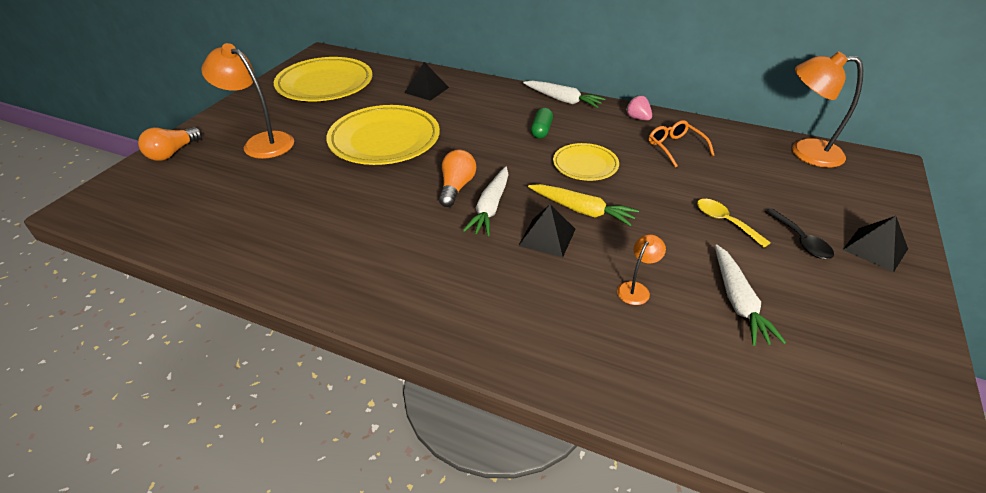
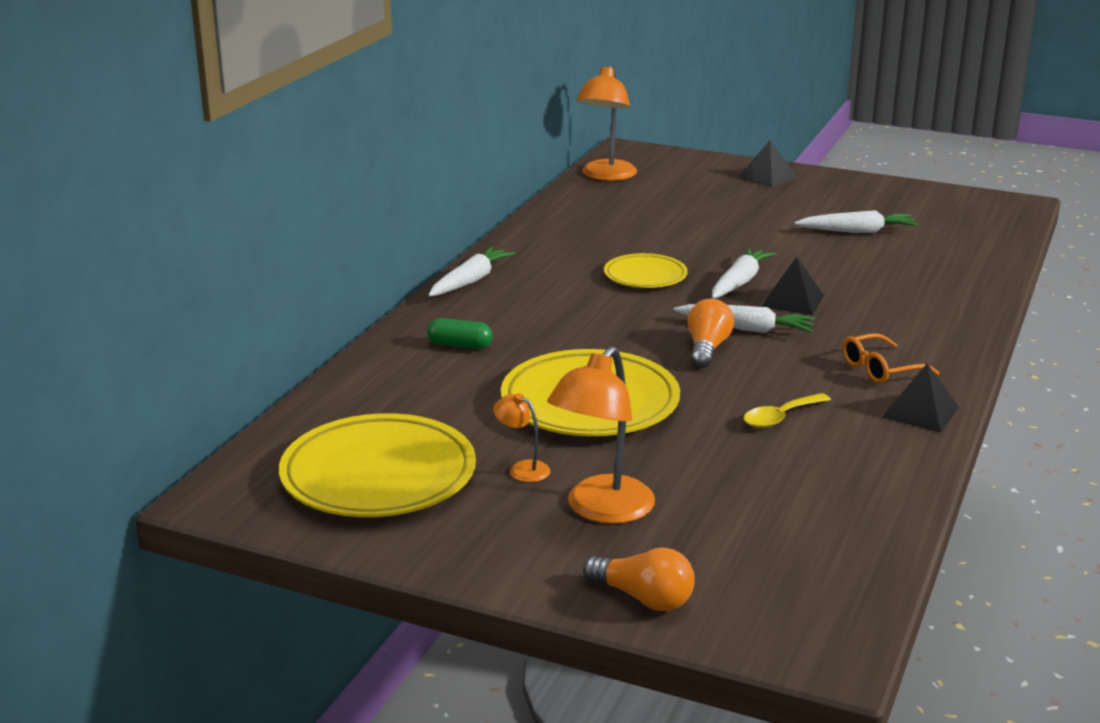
camera: 90 degrees left, 15 degrees down
black pyramid [404,62,449,101] -> black pyramid moved to [882,363,959,433]
orange light bulb [439,149,476,207] -> orange light bulb turned 90 degrees clockwise [687,299,734,368]
yellow carrot [528,184,639,226] -> white carrot [712,247,775,299]
green capsule [531,108,553,139] -> green capsule moved to [427,318,492,349]
orange lamp [617,234,666,305] -> orange lamp moved to [493,393,550,482]
pink strawberry [626,95,652,120] -> none
orange glasses [649,120,715,168] -> orange glasses moved to [842,333,940,384]
yellow spoon [697,199,771,248] -> yellow spoon moved to [744,393,831,428]
black spoon [765,209,834,259] -> none

